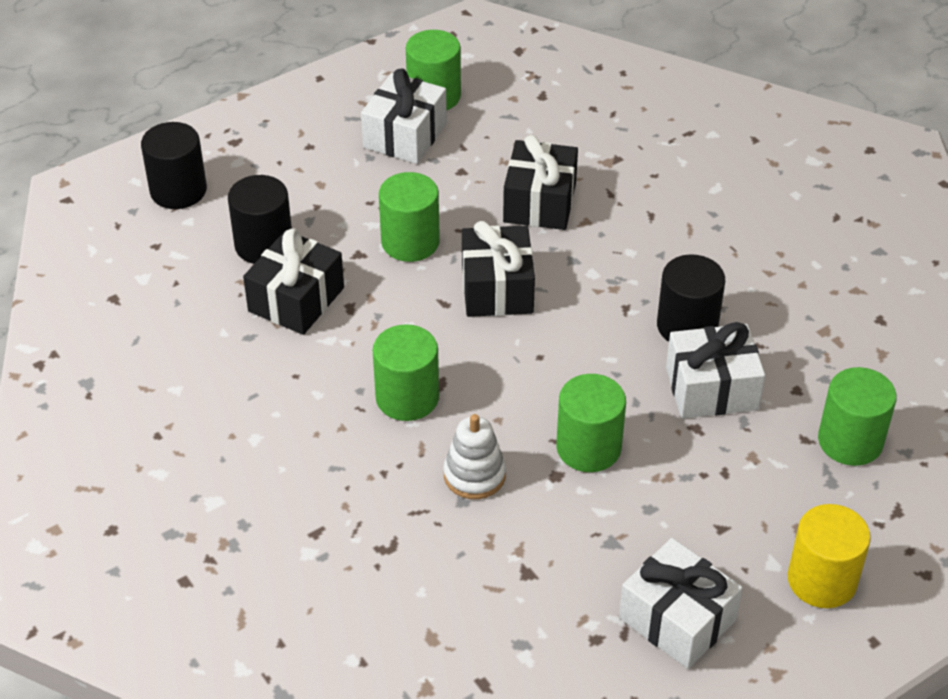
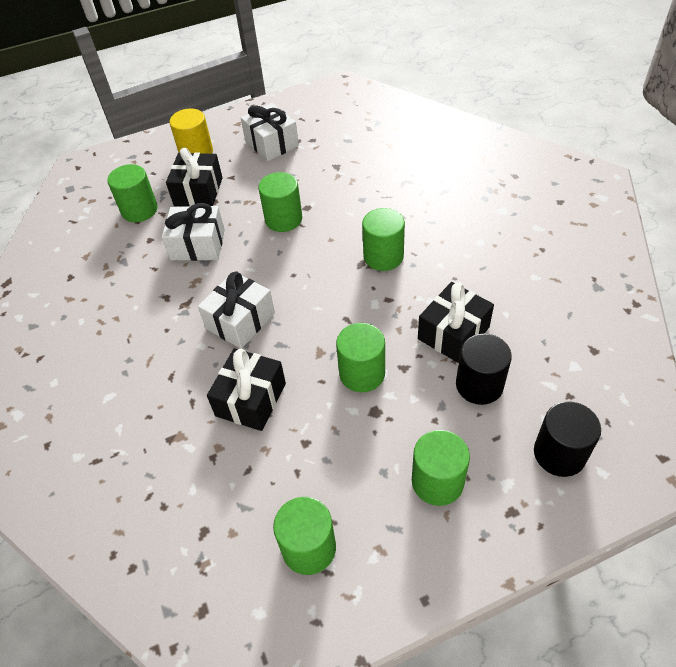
camera: 165 degrees left, 5 degrees up
white gift [361,69,447,164] -> white gift moved to [198,271,275,349]
white stacking toy [443,414,506,499] -> none
black gift [462,221,535,317] -> black gift moved to [166,148,223,207]
black cylinder [657,254,725,342] -> none
none -> green cylinder [412,430,470,506]

